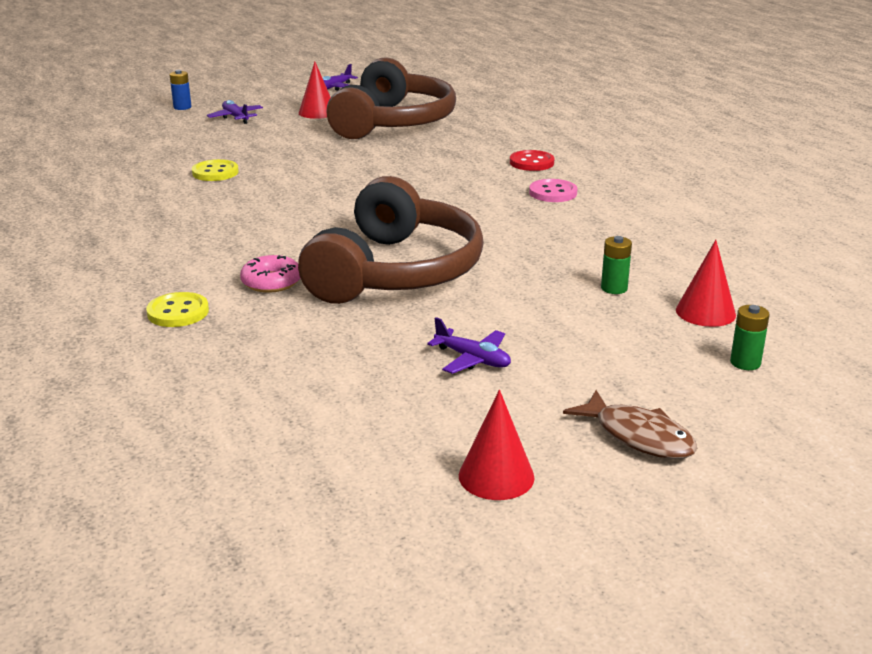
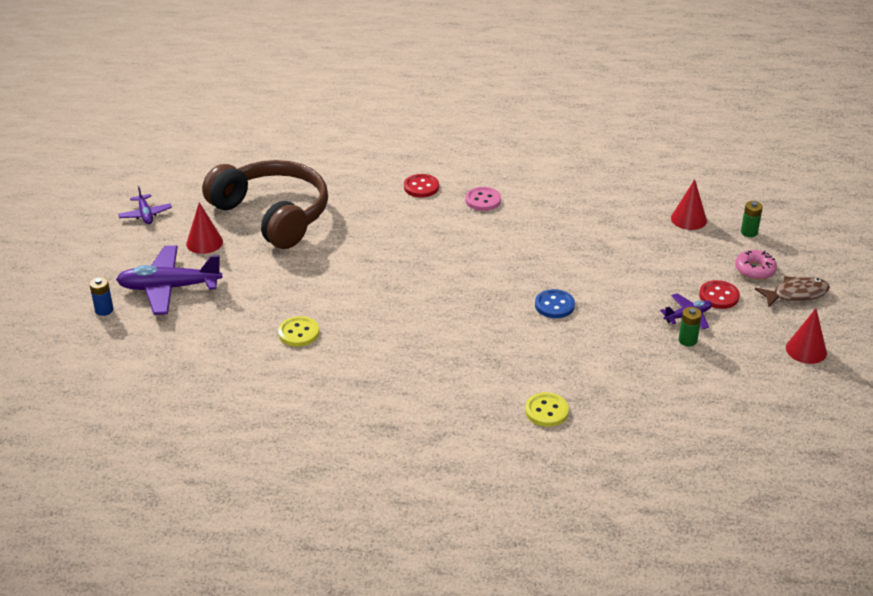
camera: 60 degrees left, 10 degrees up
purple plane [207,100,263,124] -> purple plane [116,246,222,315], size x1.92
pink donut [240,255,300,293] -> pink donut moved to [735,250,777,280]
brown headphones [298,176,484,304] -> blue button [535,289,575,318]
green battery [601,236,632,294] -> green battery moved to [679,307,702,347]
none -> red button [699,280,740,309]

